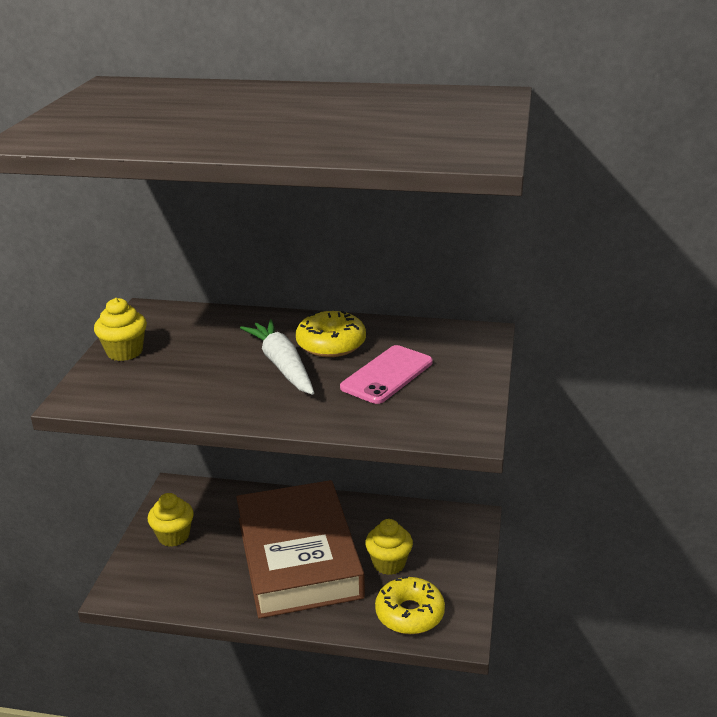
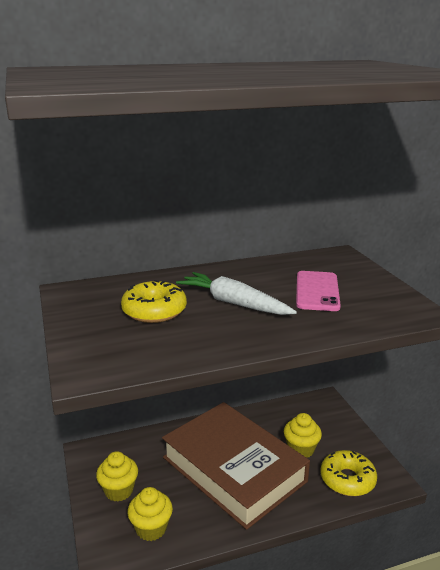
camera: 30 degrees left, 5 degrees down
yellow cupcake [94,298,147,361] -> yellow cupcake moved to [127,487,173,541]
yellow donut [296,311,366,357] -> yellow donut moved to [121,280,187,323]

